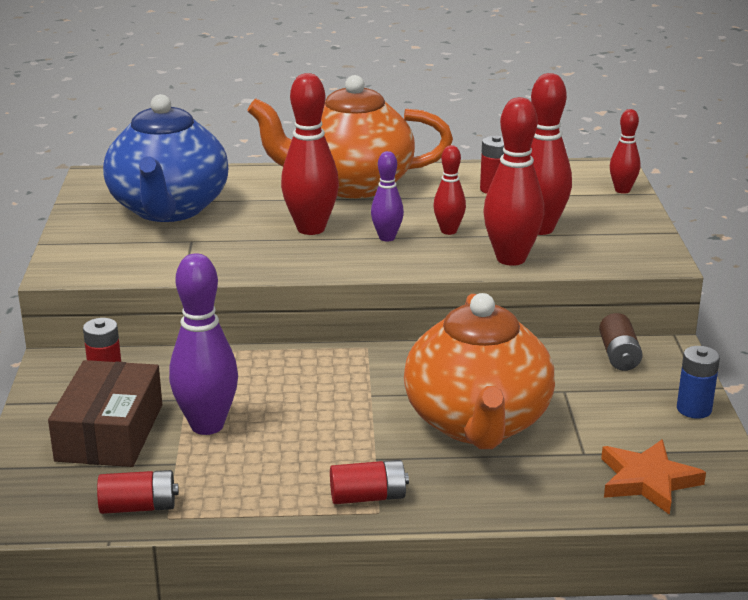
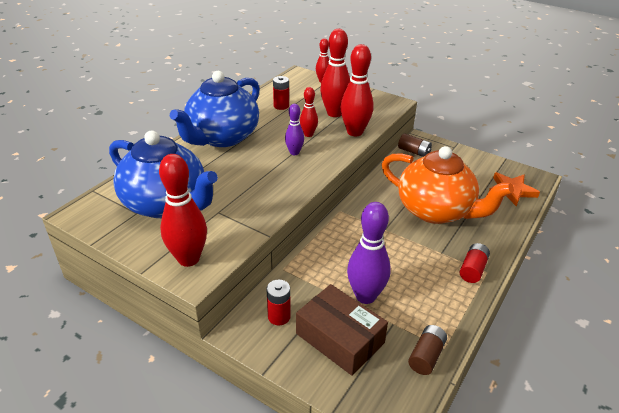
camera: 55 degrees left, 10 degrees up
red battery [97,470,179,514] -> brown battery [408,325,447,375]
orange teapot [247,75,453,198] -> blue teapot [170,71,260,147]
red bowling pin [281,73,339,235] -> red bowling pin moved to [159,154,207,267]
blue battery [677,346,720,419] -> none

